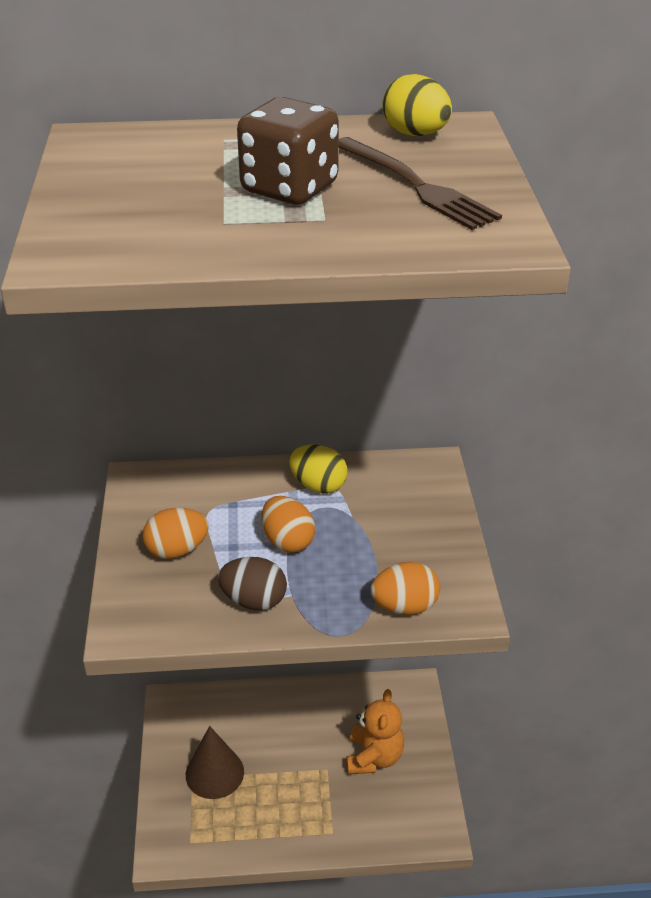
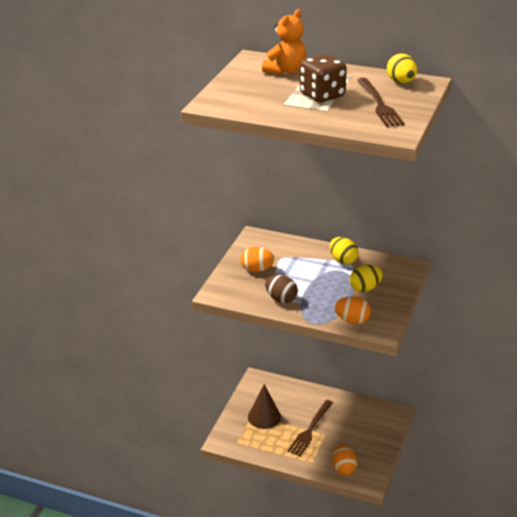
camera: 25 degrees right, 5 degrees down
orange egg [262,496,315,553] -> orange egg moved to [333,445,357,475]
orange teddy bear [346,689,404,774] -> orange teddy bear moved to [262,9,306,75]
none -> brown fork [287,400,333,456]
none -> yellow egg [350,265,383,292]

